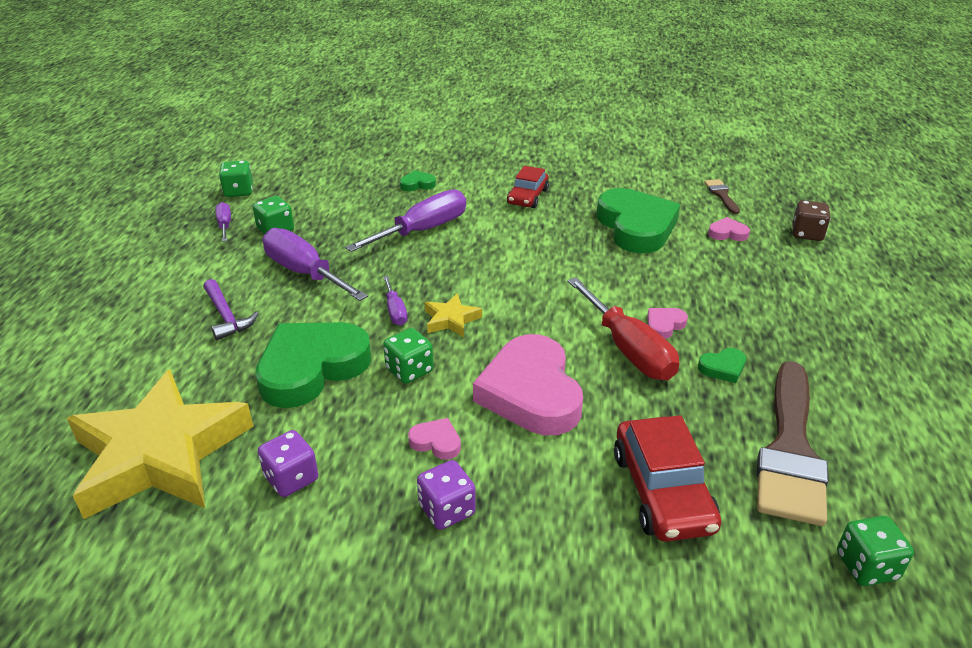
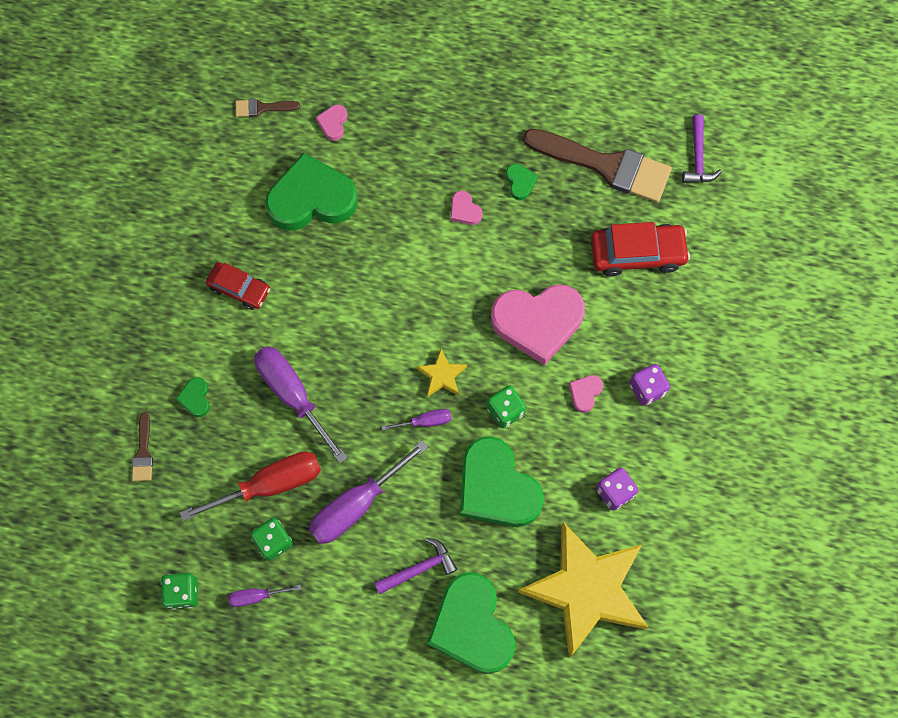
camera: 85 degrees left, 35 degrees up
red screwdriver [567,277,679,380] -> red screwdriver moved to [180,452,321,521]
brown dice [792,200,831,241] -> none
green dice [837,516,914,586] -> purple hammer [682,114,722,183]
none -> brown brush [132,412,153,481]
none -> green heart [427,572,515,674]

